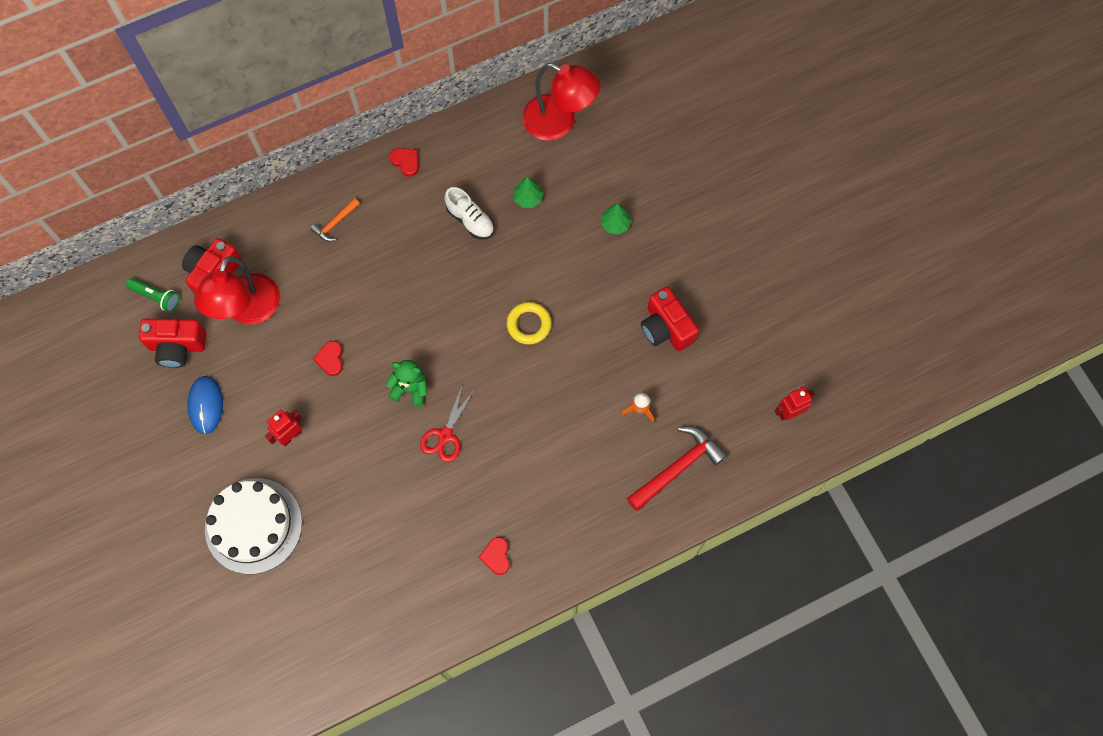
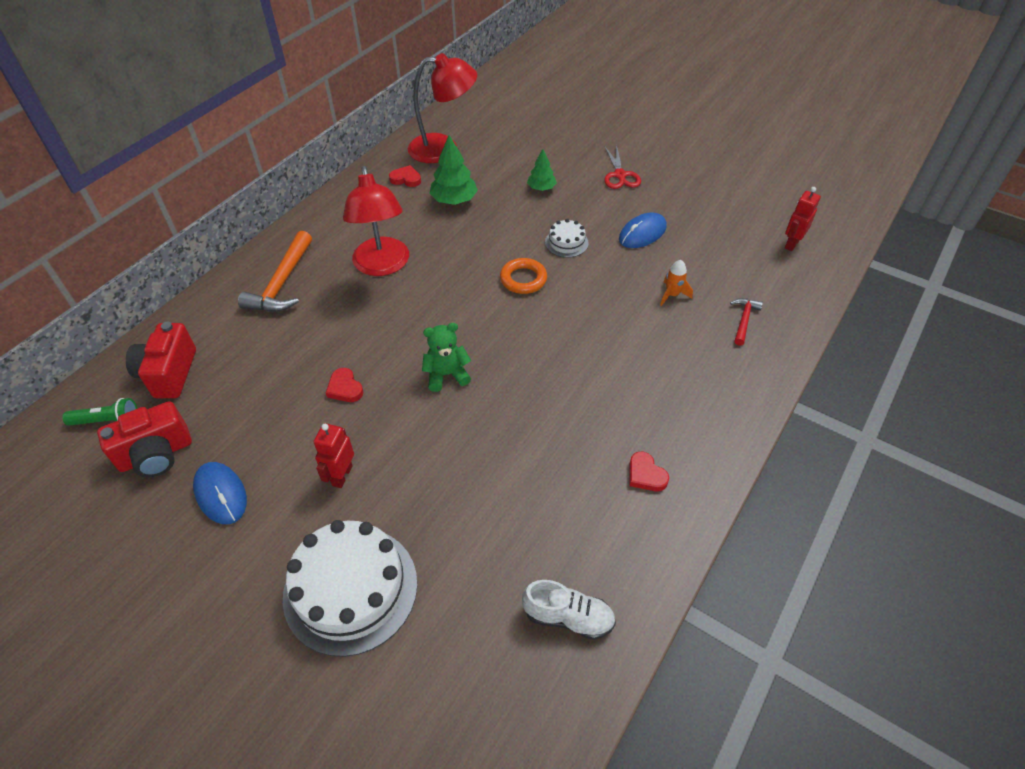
camera: 30 degrees left, 20 degrees down
red lamp [194,256,280,325] -> red lamp moved to [343,166,409,276]
orange hammer [311,198,360,242] -> orange hammer [238,231,312,312], size x1.85
red heart [389,148,419,177] -> red heart moved to [389,165,421,187]
red scissors [420,386,475,462] -> red scissors moved to [604,144,641,189]
white shoe [445,187,494,239] -> white shoe moved to [522,580,616,640]
yellow ring [507,302,552,345] -> orange ring [500,258,547,294]
green tree [513,177,543,208] -> green tree [429,135,478,205], size x1.60
red hammer [627,426,727,511] -> red hammer [730,298,763,346], size x0.54
red camera [641,287,699,351] -> blue mouse [619,213,667,248]
none -> white cake [545,219,589,258]

